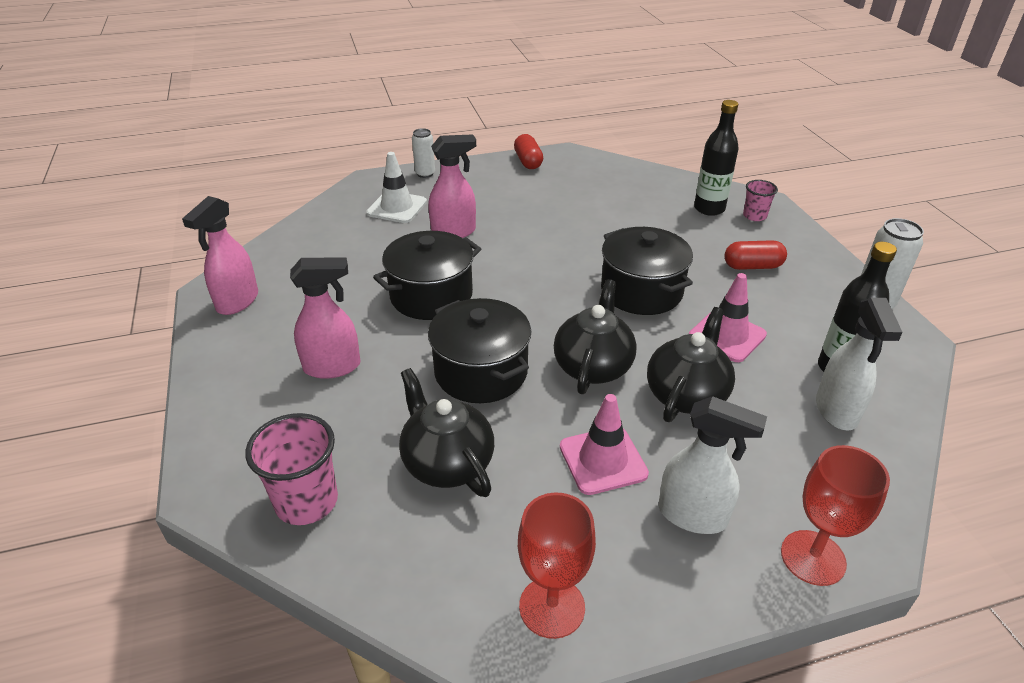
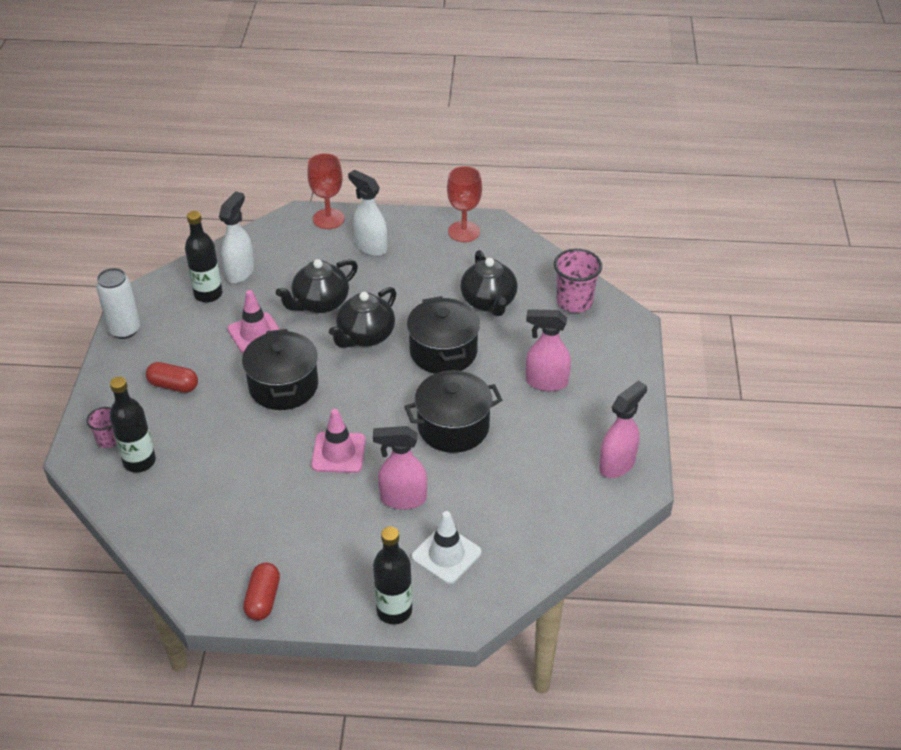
camera: 160 degrees left, 5 degrees up
white can [412,128,435,178] -> black bottle [373,526,412,624]
pink traffic cone [560,394,649,495] -> pink traffic cone moved to [311,409,366,473]

